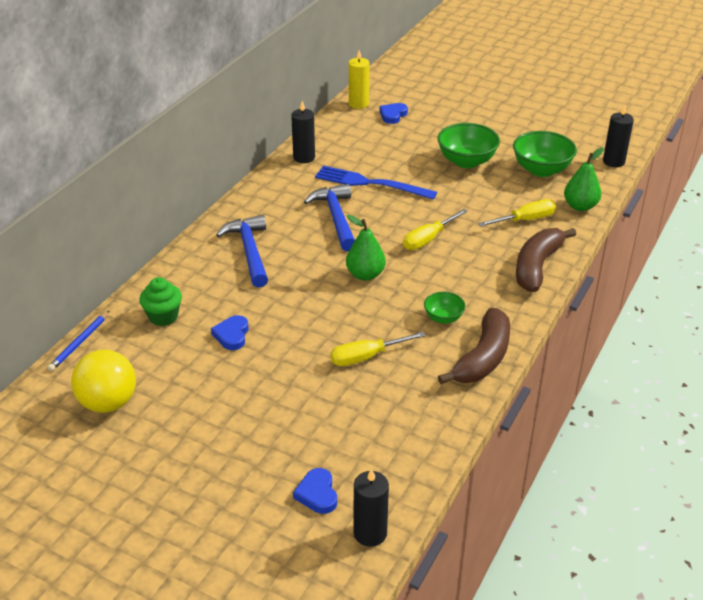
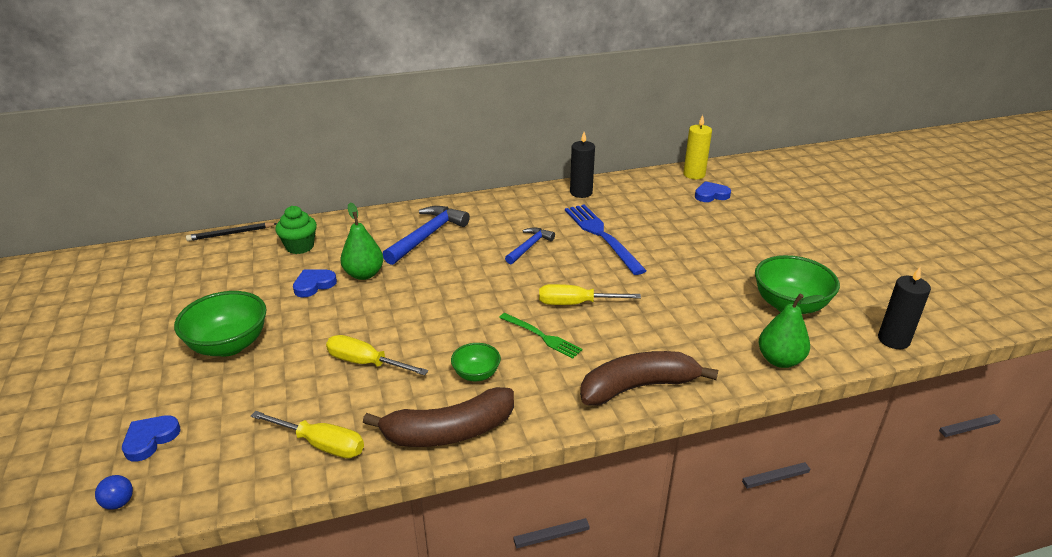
camera: 45 degrees right, 5 degrees down
blue pencil [47,311,110,371] -> black pencil [186,223,277,241]
yellow ball [71,350,136,413] -> none
blue hammer [304,184,355,251] -> blue hammer [505,227,555,264], size x0.61
green pear [346,215,386,281] -> green pear moved to [341,202,384,280]
black candle [354,468,389,547] -> blue ball [95,475,133,510]
green bowl [437,123,500,168] -> green bowl moved to [174,291,267,357]
yellow screwdriver [478,199,556,227] -> yellow screwdriver moved to [251,411,364,458]
none -> green fork [499,313,583,359]

